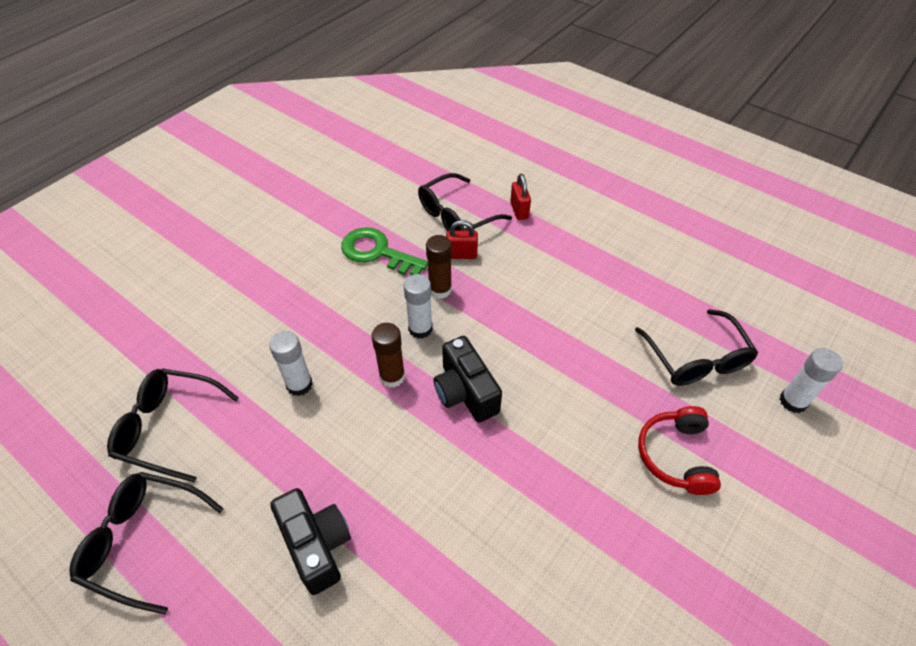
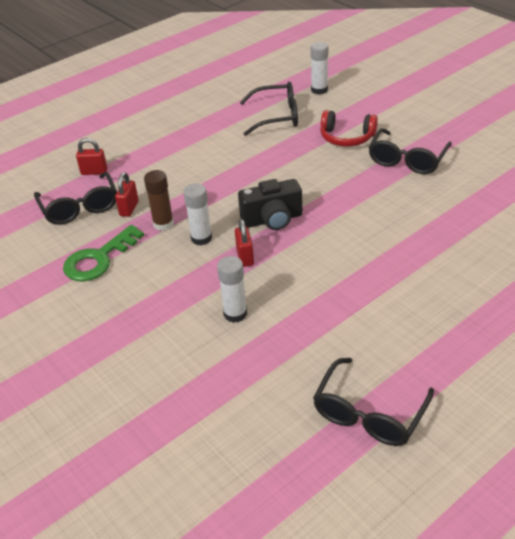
camera: 75 degrees left, 10 degrees down
black glasses [107,369,239,482] -> black glasses moved to [368,128,452,174]
black camera [270,488,351,595] -> none
brown glue stick [372,323,405,388] -> red padlock [235,219,254,267]

